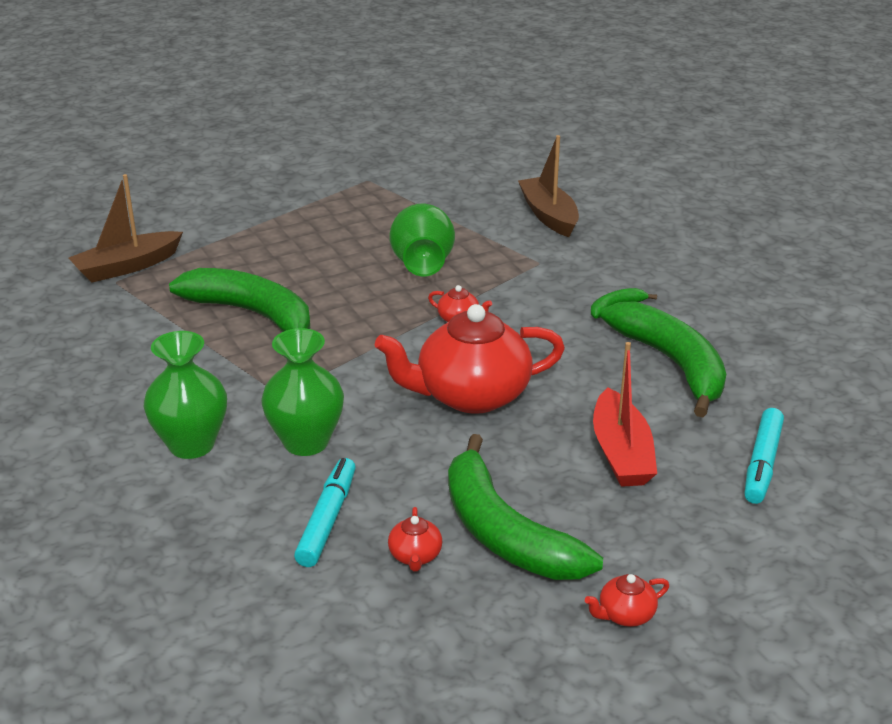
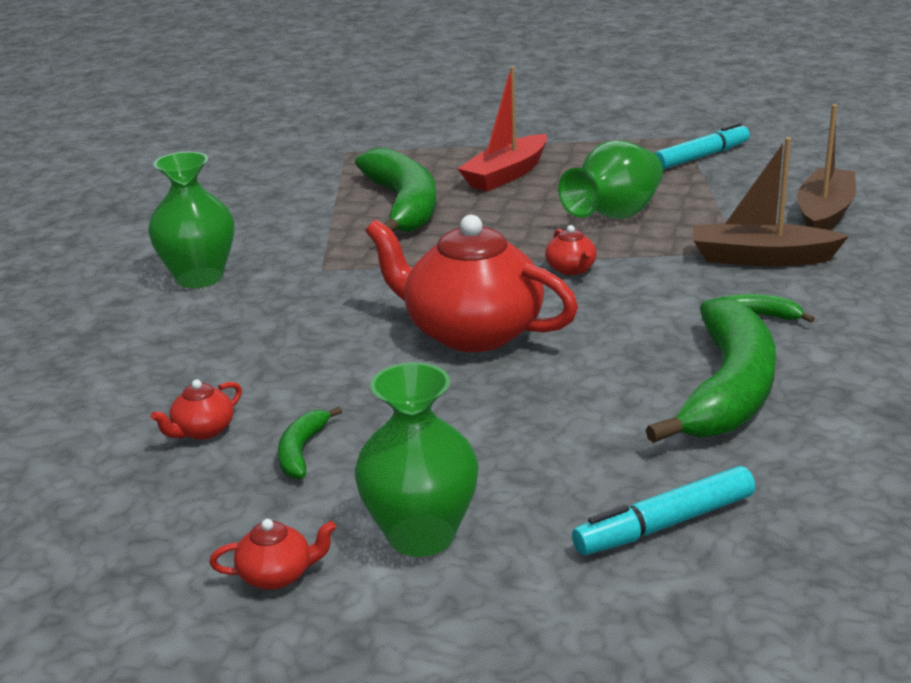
camera: 45 degrees right, 5 degrees down
brown boat [69,174,183,282] -> brown boat moved to [693,137,849,266]
green vase [261,328,344,456] -> green vase moved to [355,362,479,557]
turquoise marker [294,458,356,567] -> turquoise marker moved to [655,123,750,170]
green banana [448,434,603,580] -> green banana [278,407,342,479], size x0.43
red teapot [585,574,669,627] -> red teapot turned 150 degrees clockwise [209,519,336,590]
red boat [593,342,657,487] -> red boat moved to [458,66,547,192]

